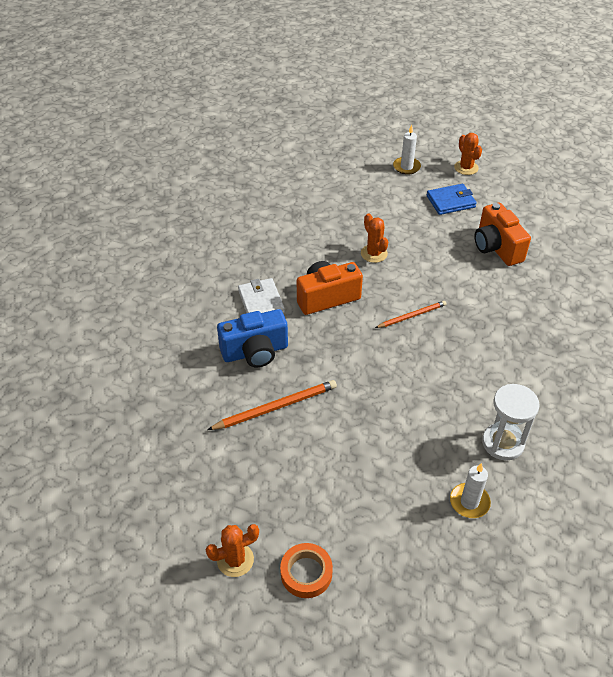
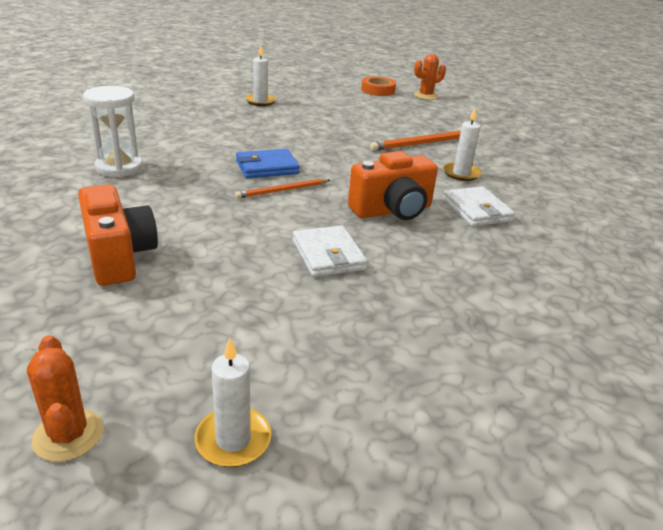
camera: 175 degrees right, 15 degrees down
blue camera [217,309,288,367] -> white candle [443,108,481,181]
orange cactus [361,213,388,263] -> white wallet [293,225,367,277]
blue wallet [427,184,477,215] -> blue wallet moved to [236,149,300,179]
white hourglass [482,384,540,460] -> white hourglass moved to [83,86,143,177]

